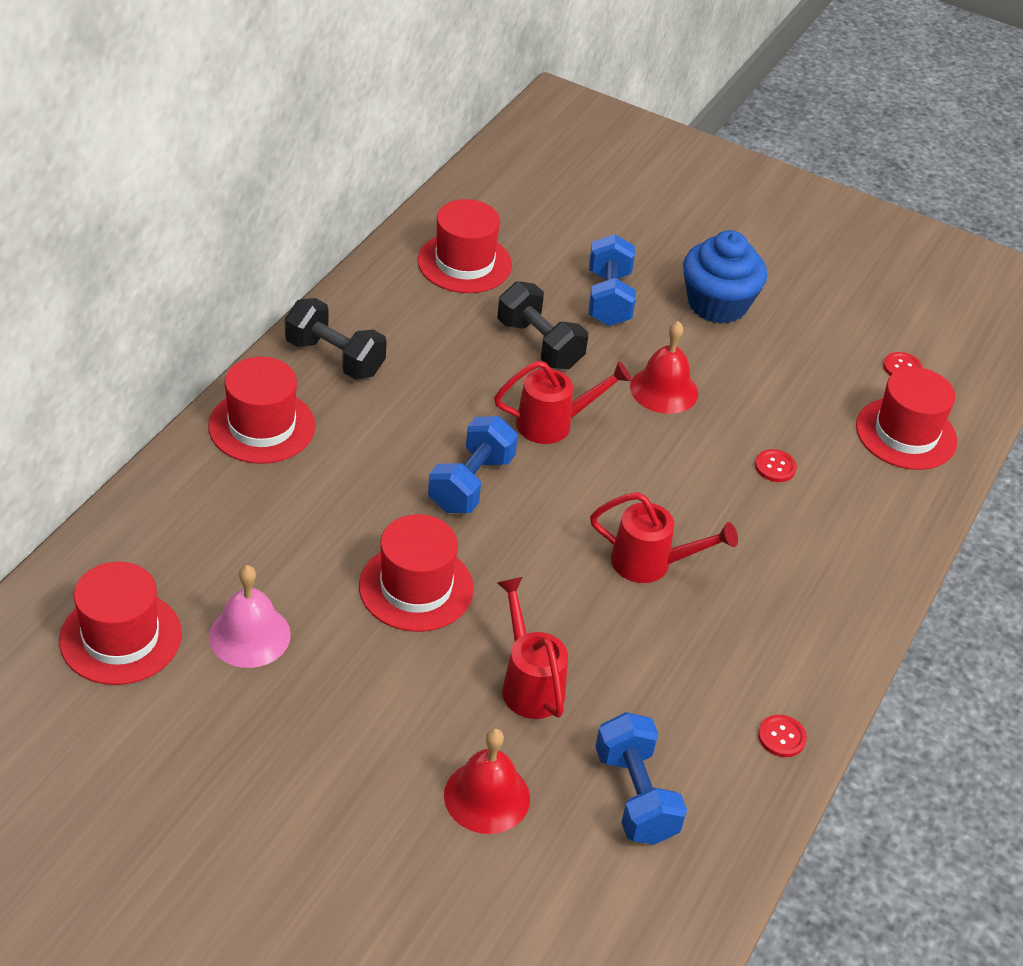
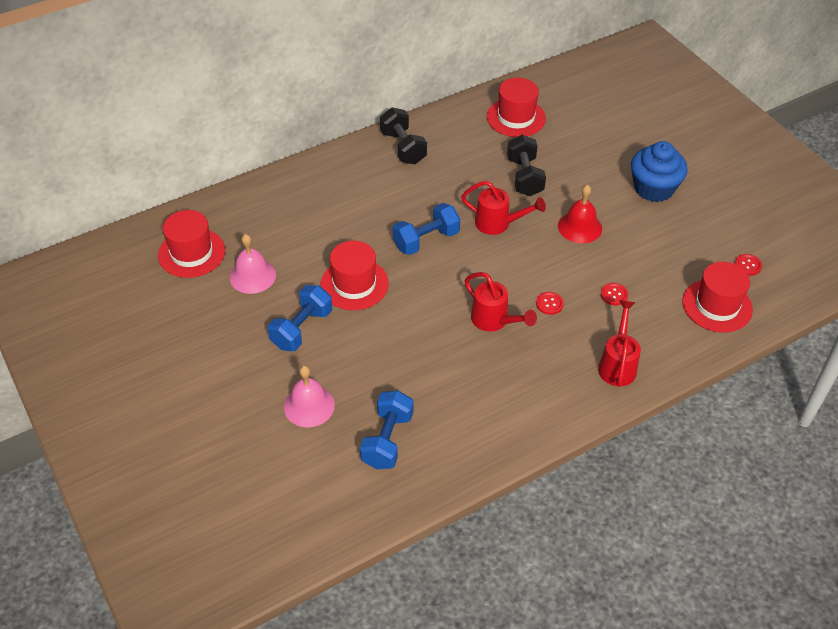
camera: 35 degrees right, 5 degrees up
red hat [208,357,315,464] -> none
red bell [444,728,530,834] -> pink bell [284,365,335,427]
red watering can [497,577,568,719] -> red watering can moved to [598,300,641,387]
blue dumbbell [589,234,636,326] -> blue dumbbell moved to [268,285,332,351]
red button [758,715,807,757] -> red button moved to [536,292,564,315]

